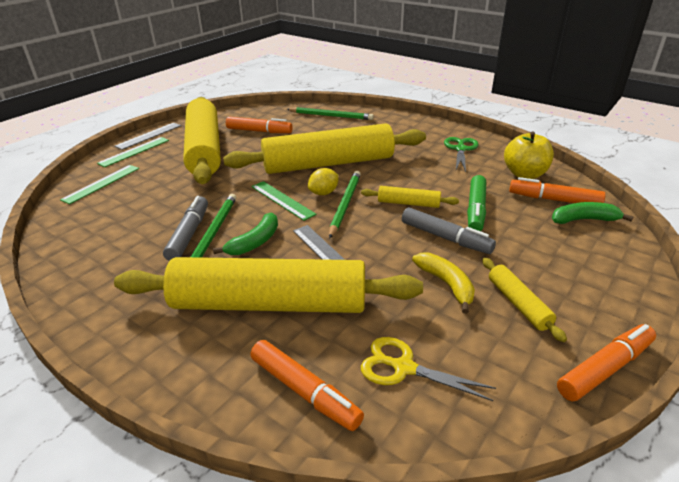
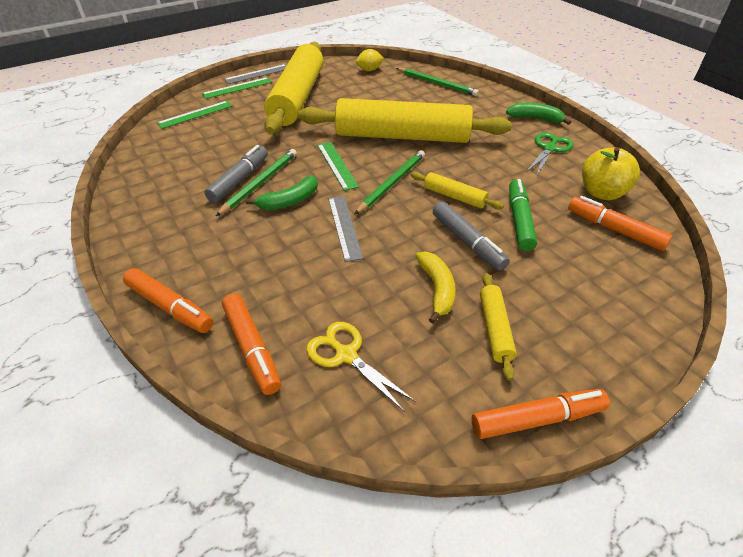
camera: 20 degrees right, 10 degrees up
yellow rolling pin [114,257,423,313] -> none
orange marker [226,116,293,133] -> orange marker moved to [123,268,213,333]
yellow lemon [308,168,339,195] -> yellow lemon moved to [356,49,384,71]
green marker [467,175,486,231] -> green marker turned 150 degrees clockwise [509,179,537,251]
green banana [552,202,634,224] -> green banana moved to [506,103,571,125]

